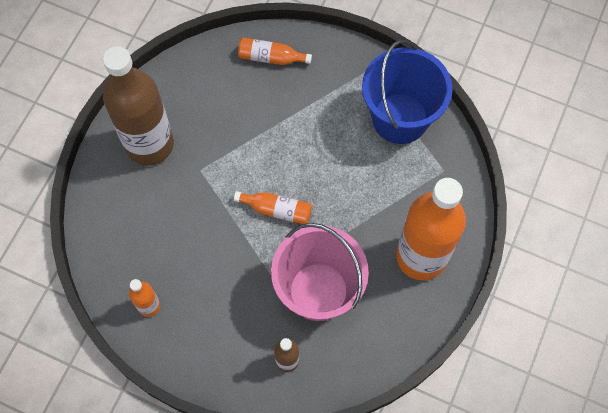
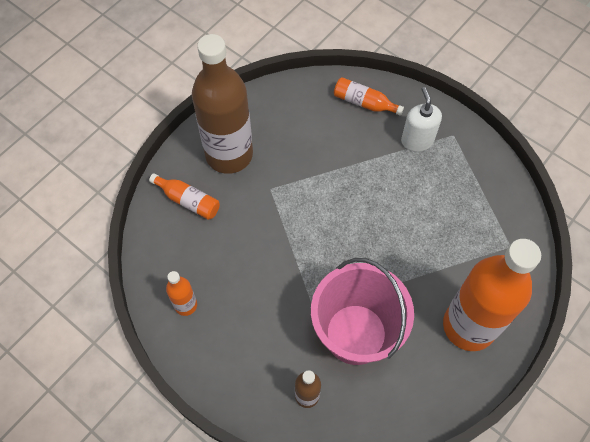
camera: 15 degrees right, 5 degrees down
orange bottle [234,191,312,224] -> orange bottle moved to [149,173,220,220]
blue bucket [362,40,453,144] -> none
none -> white soap dispenser [401,87,442,152]

